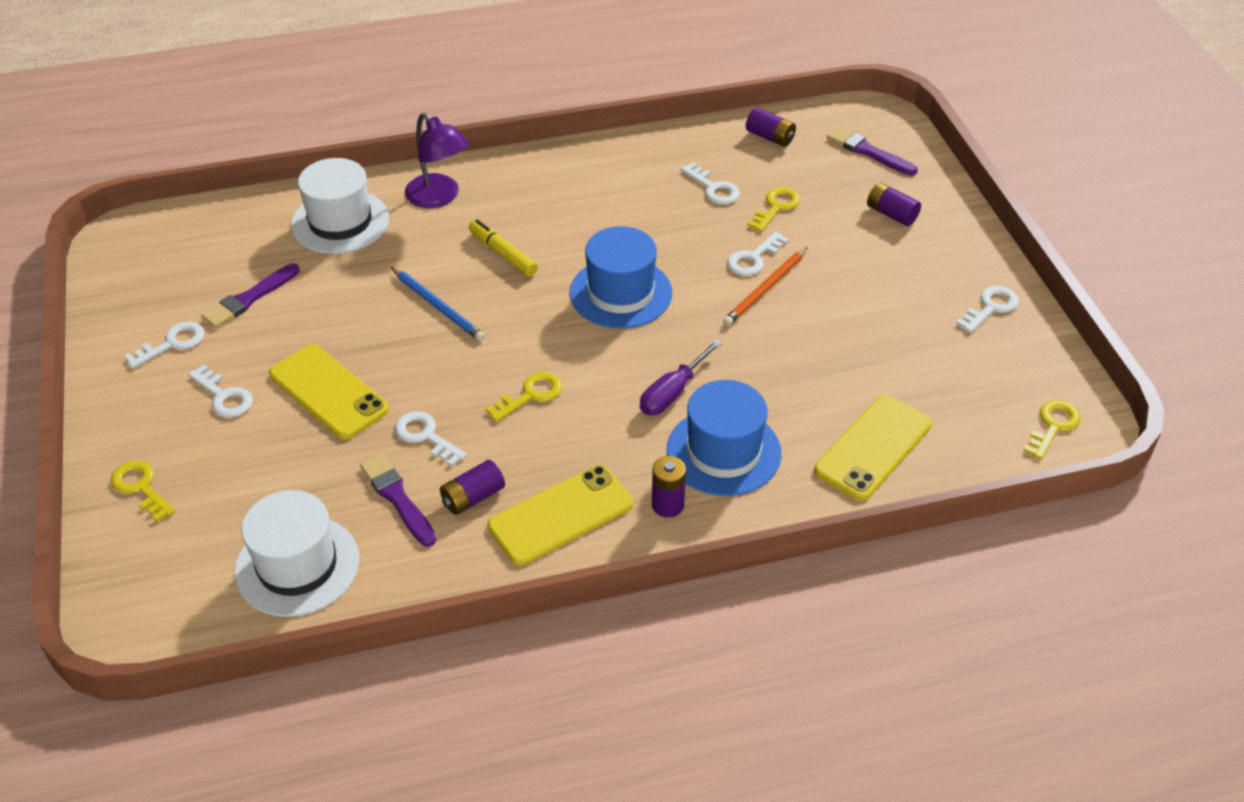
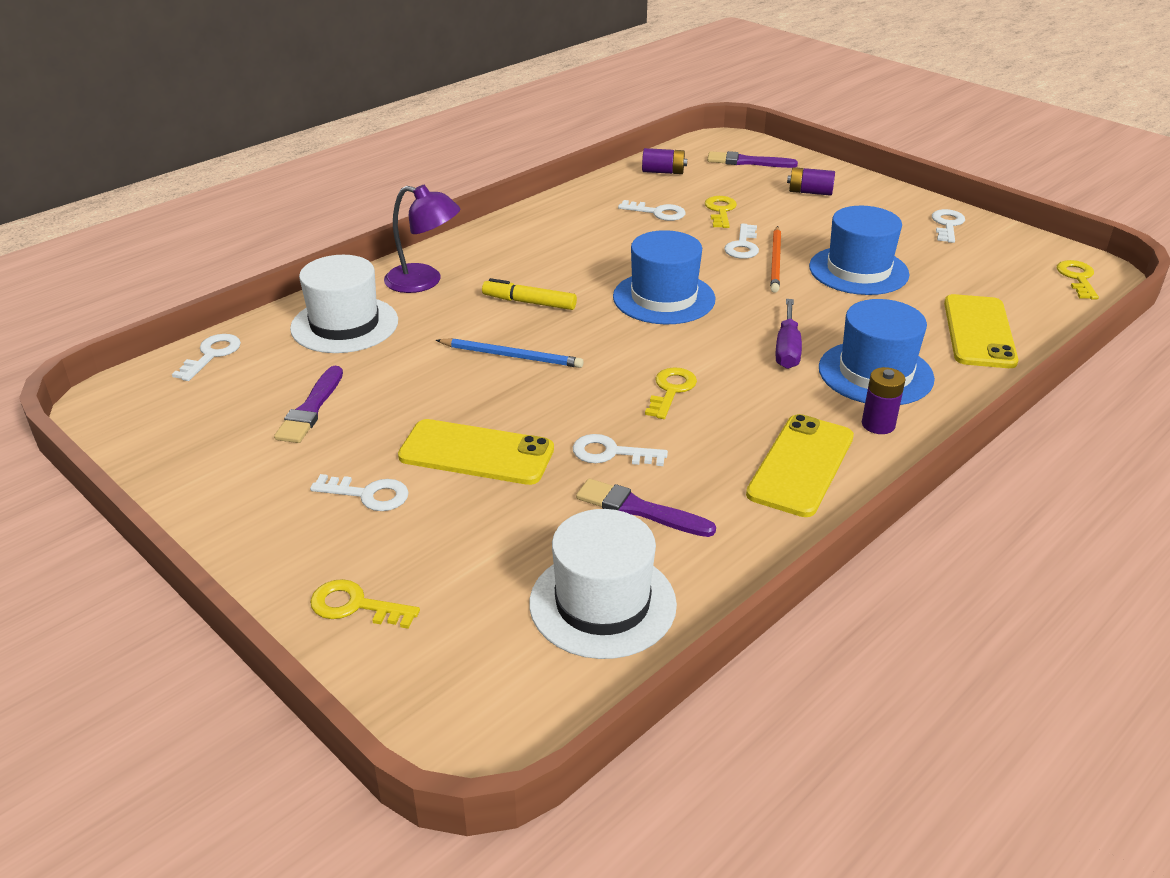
camera: 30 degrees left, 10 degrees down
white key [124,322,204,369] -> white key moved to [172,334,241,381]
purple battery [440,460,505,515] -> none
none -> blue hat [809,206,910,295]

